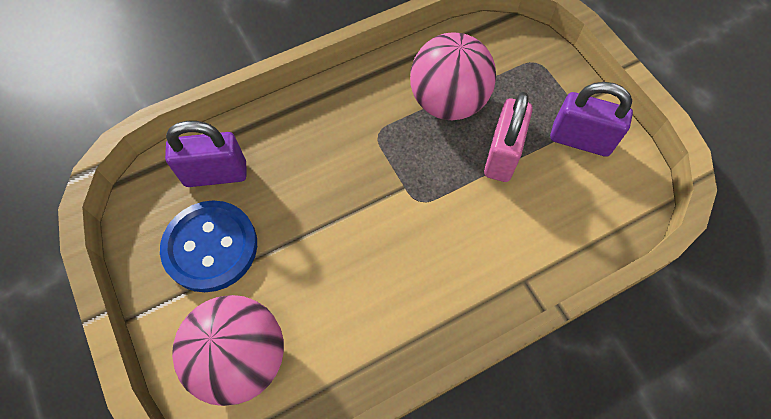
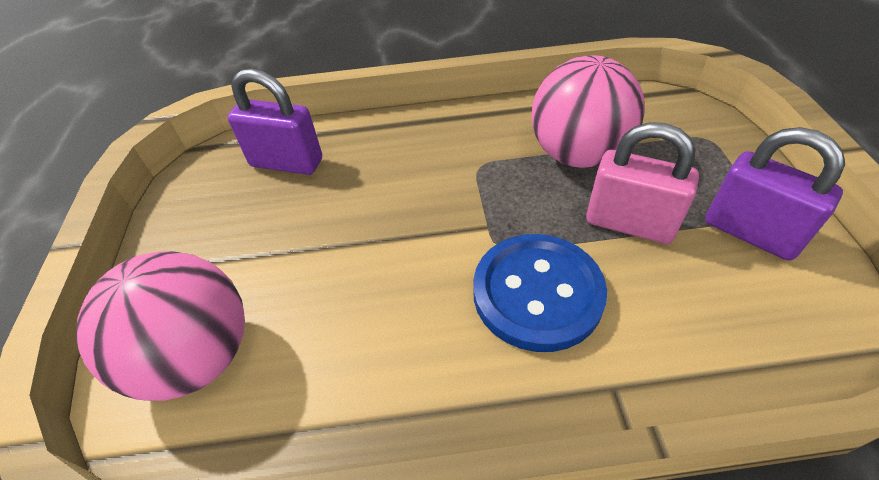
camera: 25 degrees right, 15 degrees down
blue button [160,201,257,292] -> blue button moved to [473,234,607,352]
pink padlock [484,92,533,182] -> pink padlock turned 75 degrees clockwise [586,122,699,244]

